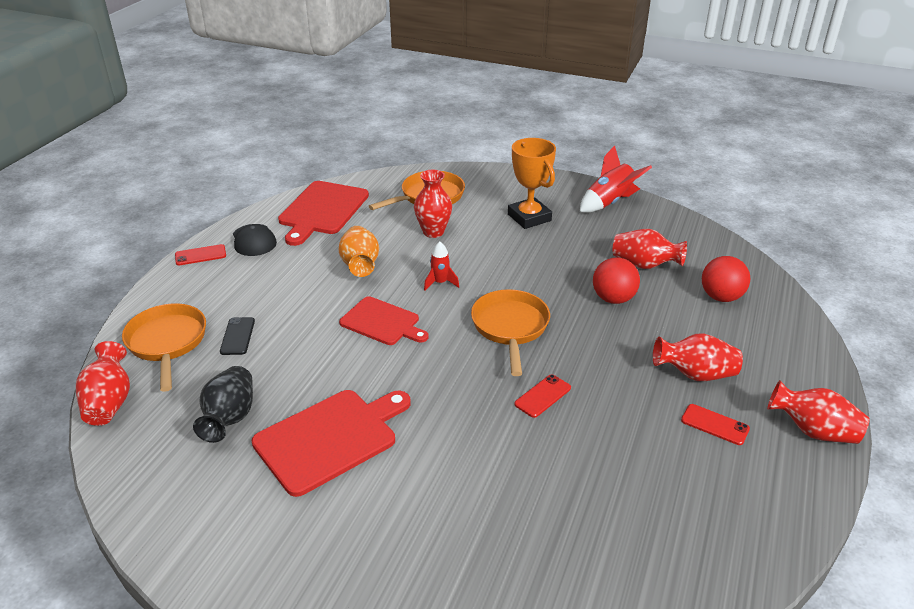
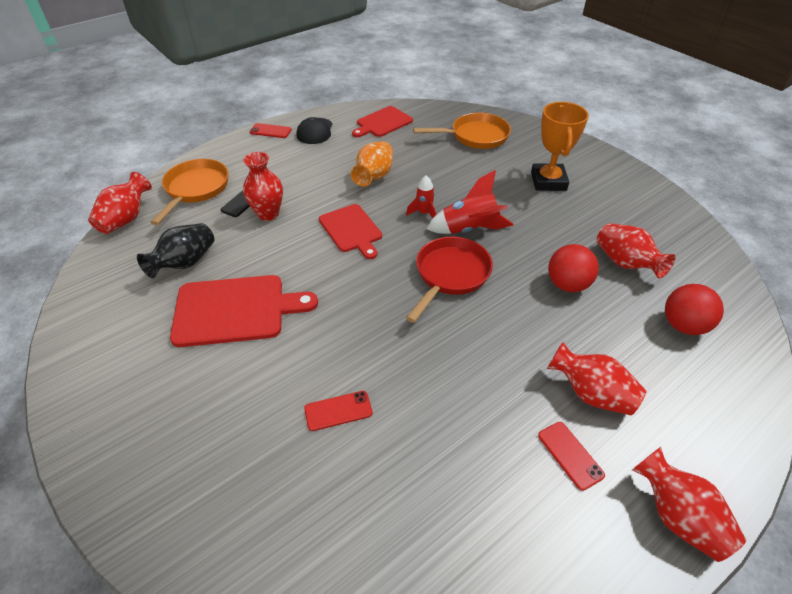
camera: 30 degrees right, 10 degrees up
red cutting board [278,181,369,246] -> red cutting board [352,106,413,137], size x0.66
red vase [414,170,452,238] -> red vase moved to [243,152,283,221]
orange pan [471,289,550,376] -> red pan [406,237,493,323]
red phone [514,374,571,418] -> red phone moved to [304,391,373,431]
red rocket [580,145,652,213] -> red rocket moved to [427,170,514,234]

